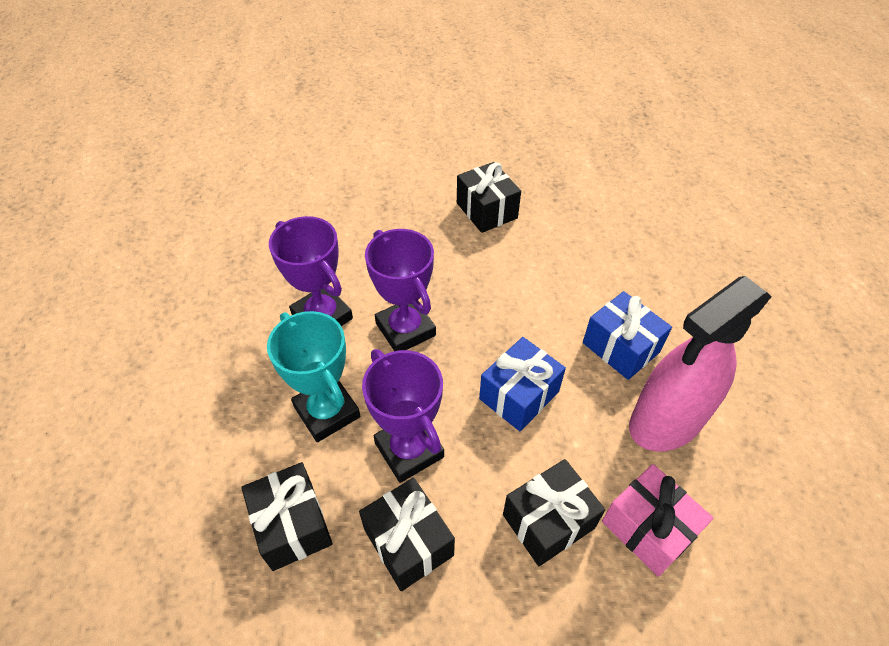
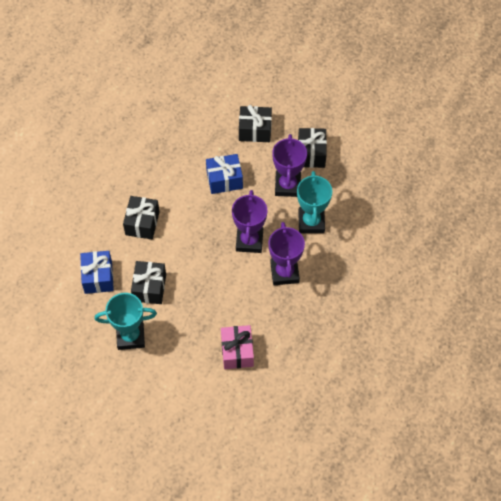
camera: 145 degrees left, 10 degrees up
black gift [241,462,333,571] -> black gift moved to [123,196,160,239]
blue gift [583,291,672,380] -> blue gift moved to [80,251,114,294]
pink gift [602,464,713,577] -> pink gift moved to [221,325,254,369]
pink spray bottle [629,276,772,452] -> none
none -> turquoise trophy [95,293,157,350]

